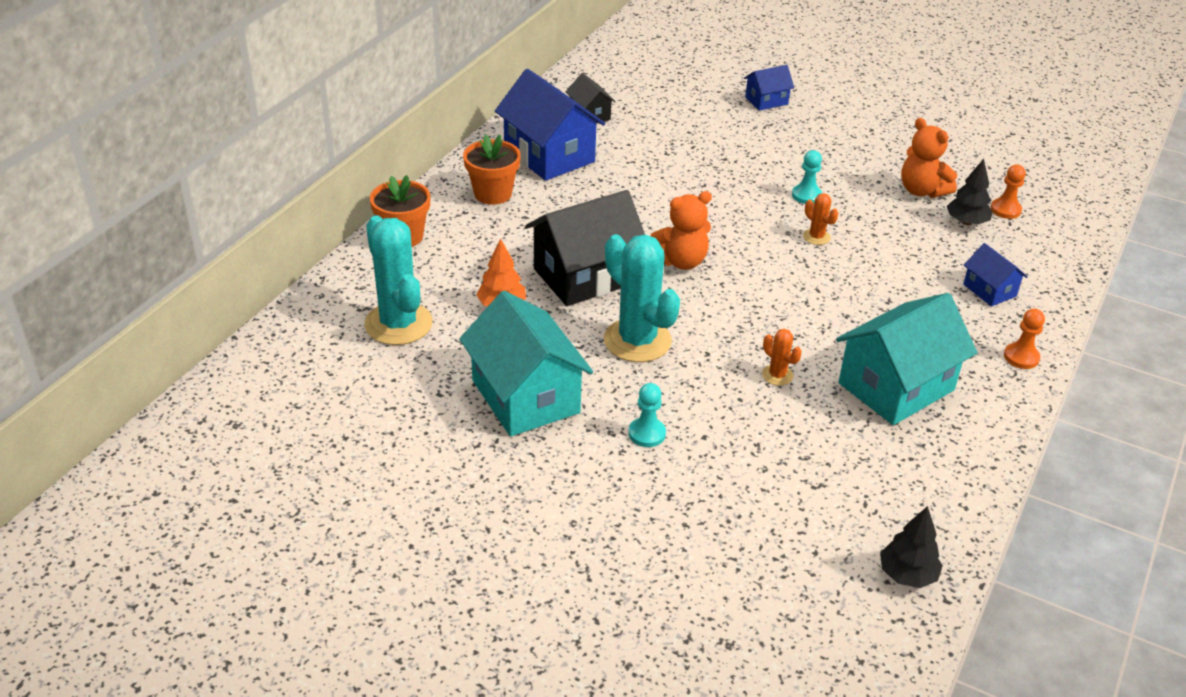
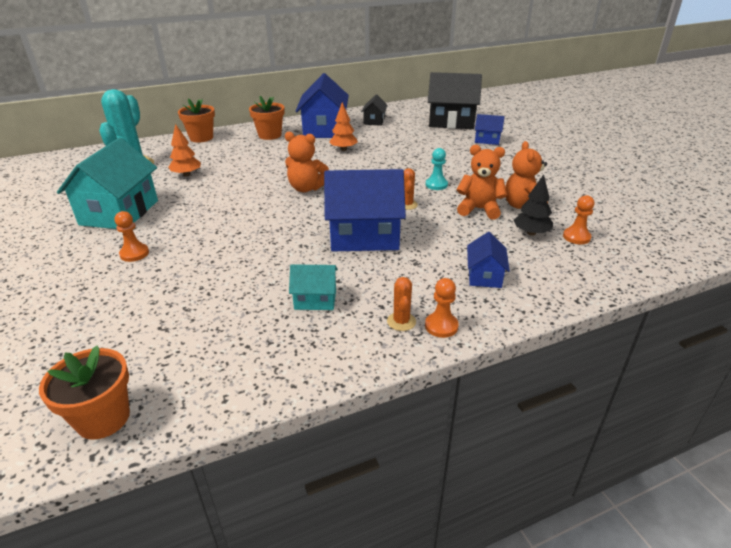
camera: 40 degrees right, 5 degrees down
black house [525,190,645,306] -> black house moved to [428,72,482,129]
turquoise cactus [604,234,680,362] -> none
turquoise pawn [629,383,666,447] -> orange pawn [115,211,149,262]
orange cactus [762,329,802,386] -> orange cactus moved to [387,277,416,331]
turquoise house [836,293,977,425] -> turquoise house [289,264,338,310], size x0.50
black tree [880,506,943,588] -> orange flower pot [39,346,130,440]
none -> blue house [324,169,406,252]
none -> orange tree [329,102,358,151]
none -> orange teddy bear [457,145,507,220]

